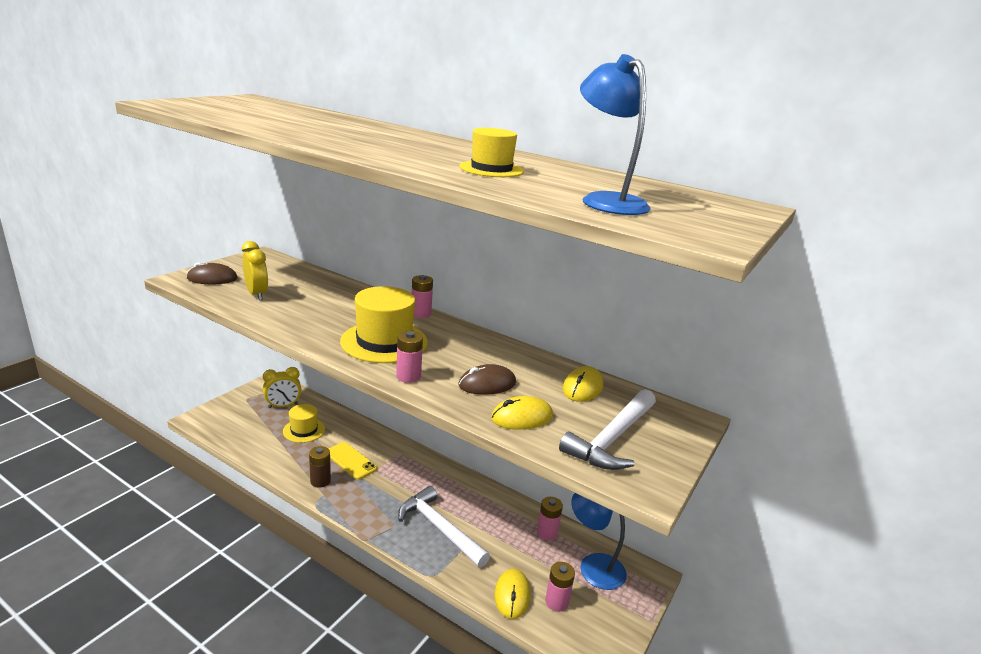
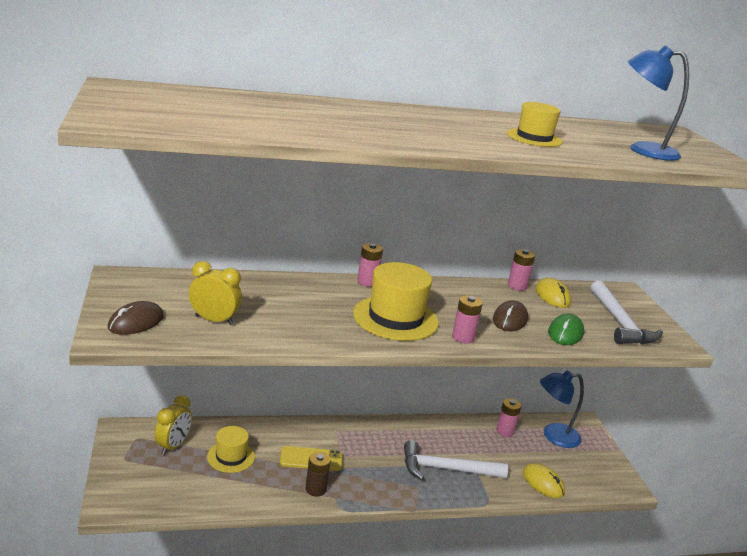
camera: 45 degrees left, 0 degrees up
yellow mouse [491,396,553,430] -> green mouse [548,314,584,345]
pink battery [545,562,575,612] -> pink battery moved to [508,249,535,291]

